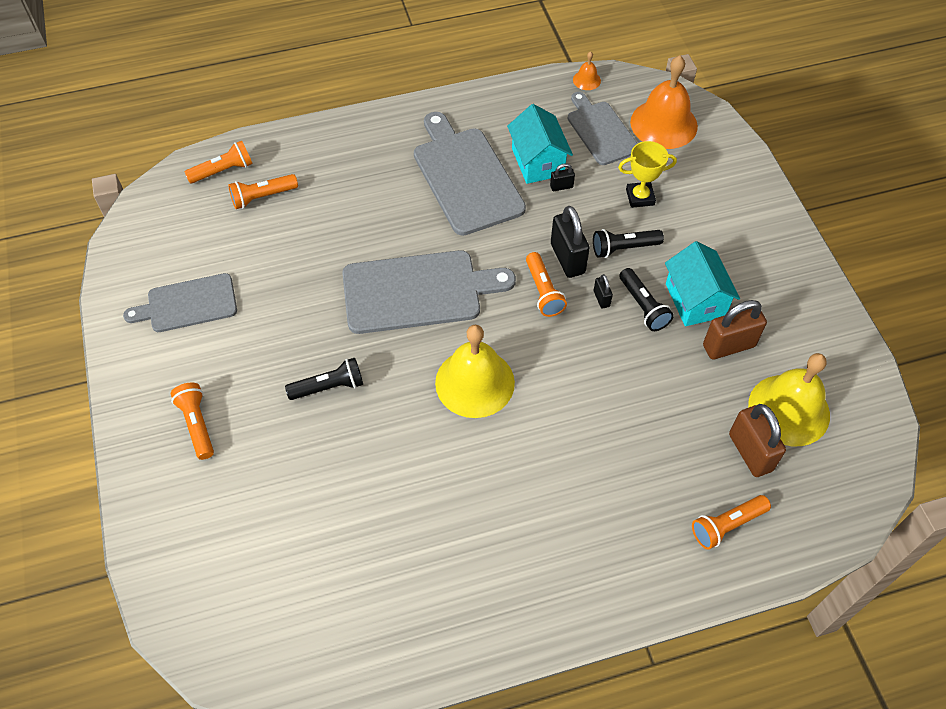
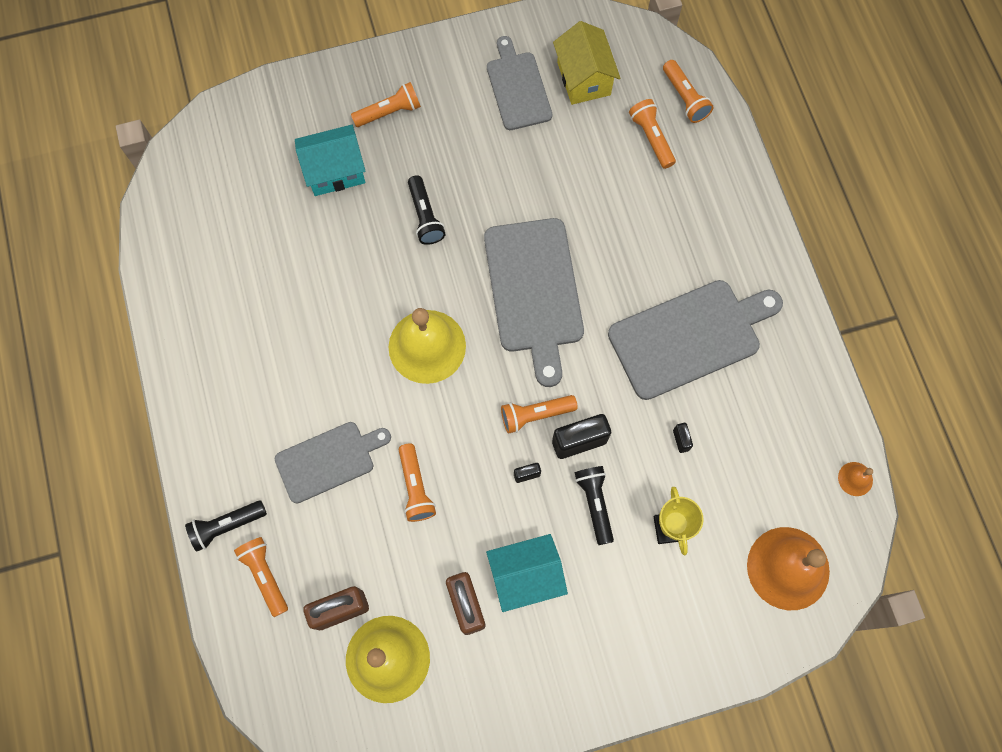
camera: 90 degrees right, 15 degrees up
turquoise house [507,104,573,184] -> turquoise house moved to [295,125,366,196]
grey cutting board [567,92,638,165] -> grey cutting board moved to [275,422,391,503]
black flashlight [619,268,674,331] -> black flashlight moved to [185,500,267,552]
none -> orange flashlight [399,444,436,522]
none -> yellow house [553,21,620,105]

